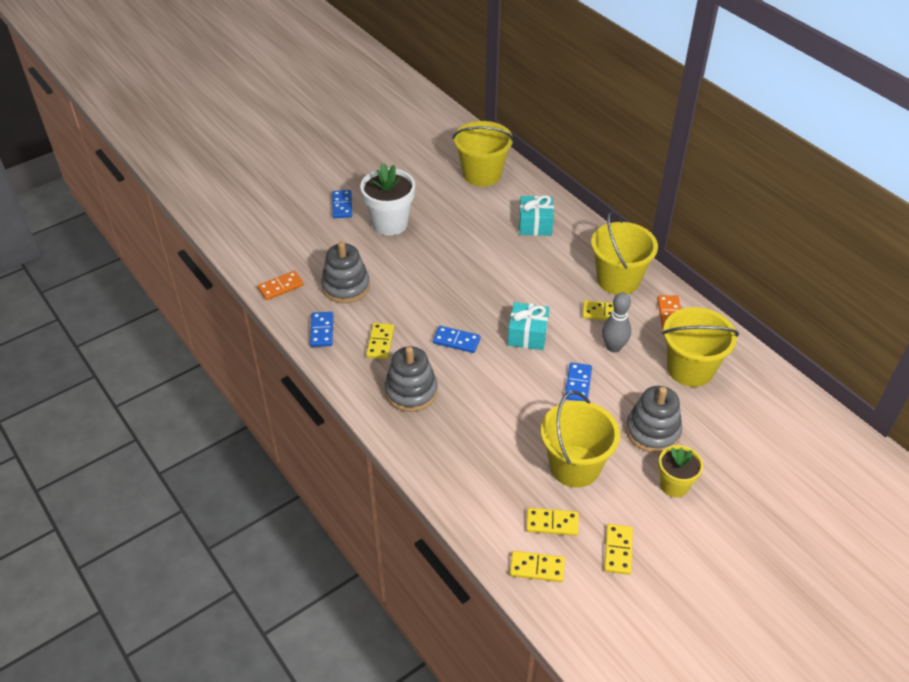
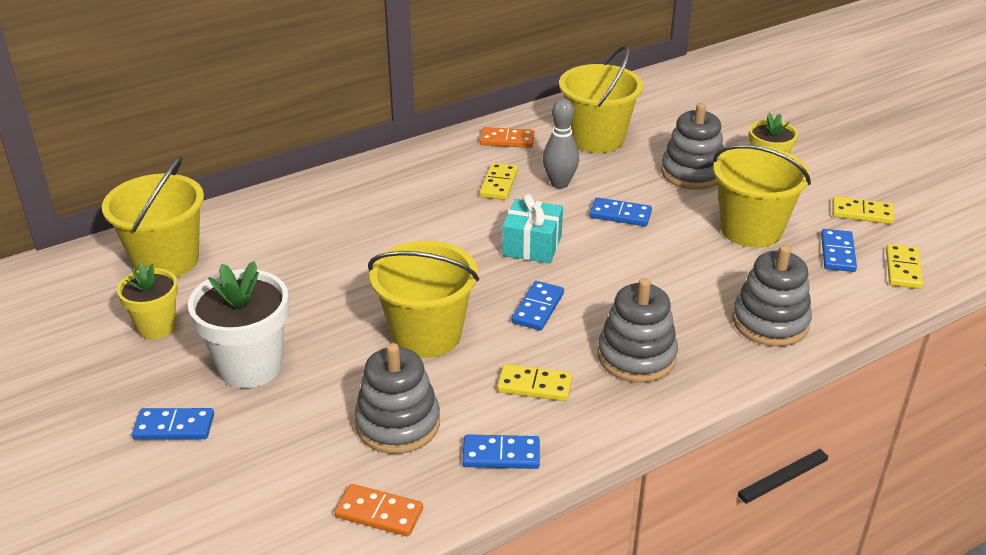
camera: 85 degrees left, 10 degrees down
orange domino [257,271,304,300] -> orange domino turned 45 degrees counterclockwise [335,484,423,537]
turquoise gift [519,195,554,236] -> none
yellow domino [526,508,579,536] -> blue domino [821,229,857,272]
yellow bucket [591,212,658,295] -> yellow bucket moved to [368,240,479,358]
none -> yellow flower pot [117,263,178,339]
none -> grey stacking toy [732,245,812,347]

